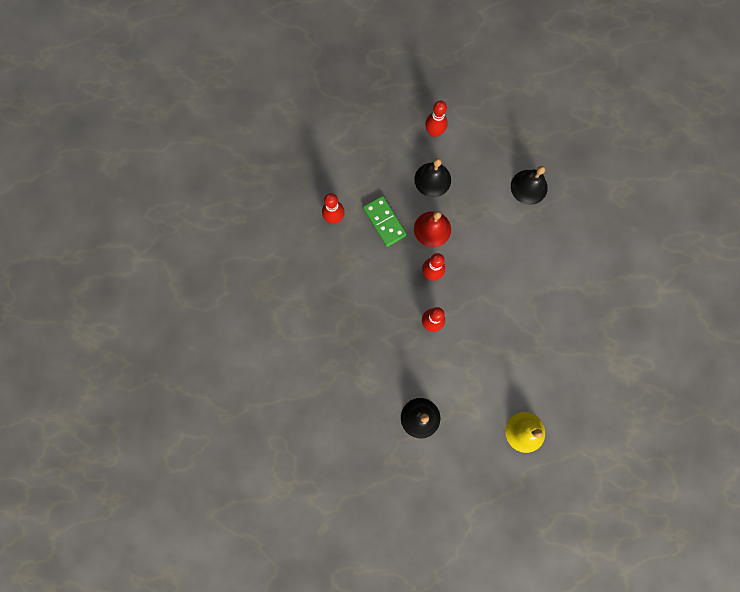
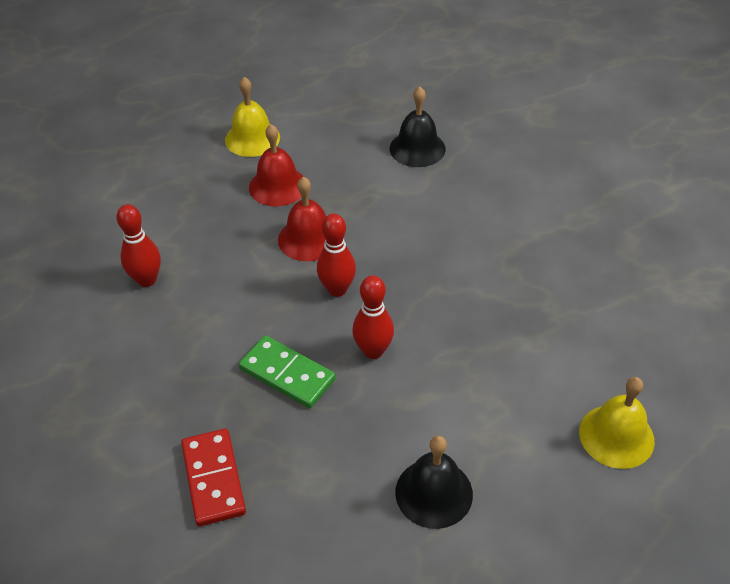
camera: 25 degrees left, 30 degrees down
green domino [363,196,407,247] -> green domino moved to [239,335,336,408]
black bell [414,158,451,197] -> red bell [249,124,304,207]
red bowling pin [425,100,448,137] -> yellow bell [225,77,280,157]
none -> red domino [181,429,246,526]

